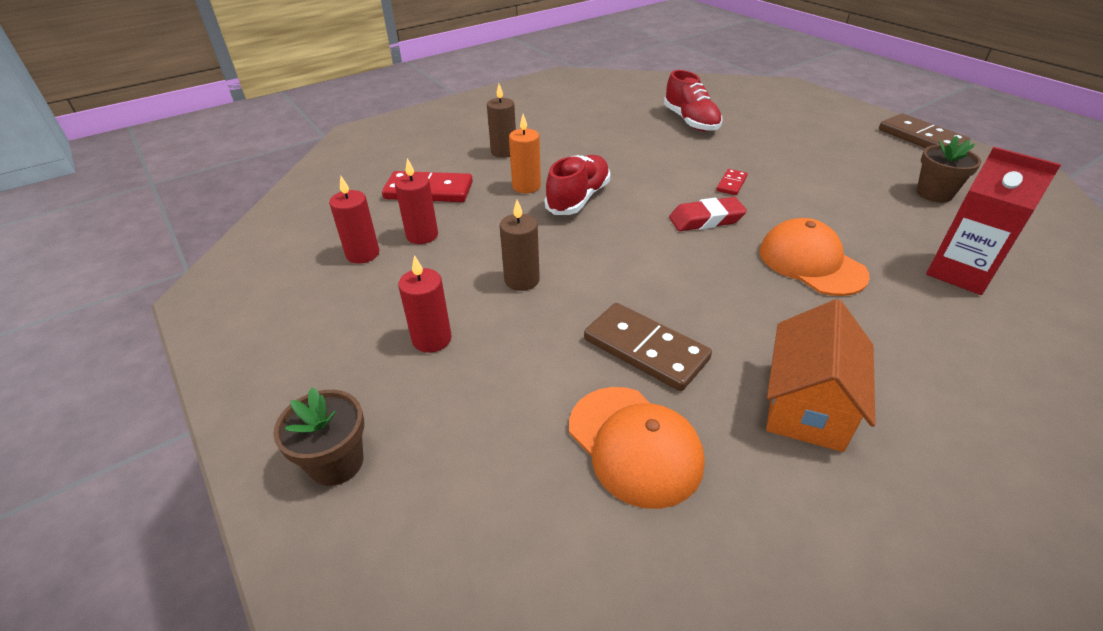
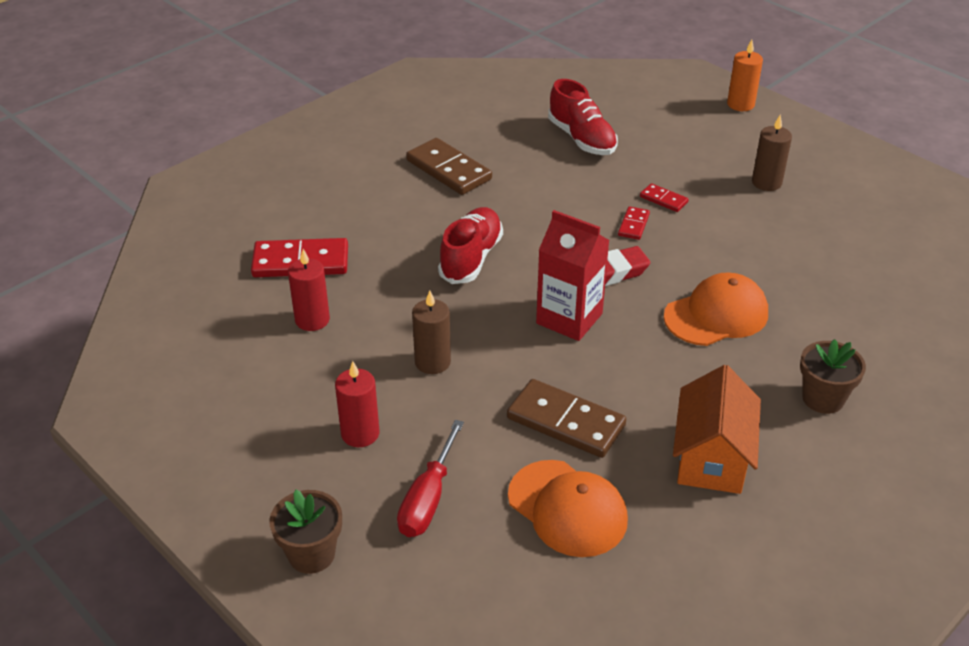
camera: 10 degrees left, 0 degrees up
red candle [329,176,379,264] -> none
brown candle [487,84,516,158] -> brown candle moved to [752,115,792,191]
orange candle [509,114,541,193] -> orange candle moved to [727,40,763,111]
orange cap [759,218,870,296] -> orange cap turned 105 degrees clockwise [664,272,768,346]
brown domino [879,113,971,148] -> brown domino moved to [406,138,492,195]
brown flower pot [916,136,982,203] -> brown flower pot moved to [800,339,866,414]
red carton [926,147,1061,295] -> red carton moved to [536,210,610,341]
none -> red screwdriver [397,420,464,537]
none -> red domino [640,183,689,212]

